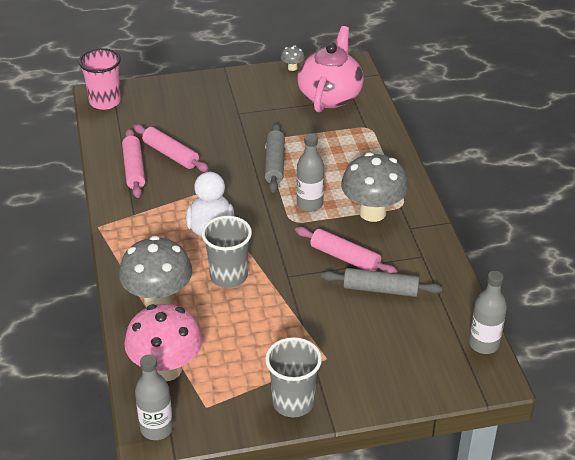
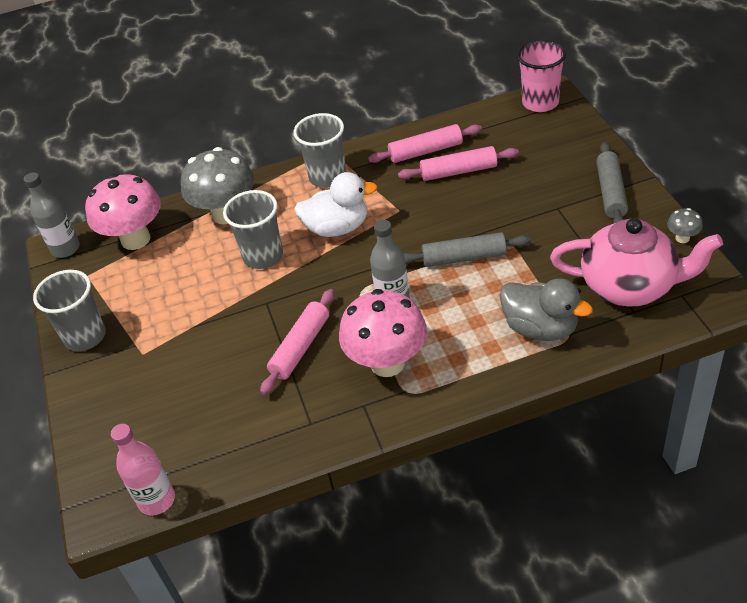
camera: 90 degrees right, 5 degrees up
pink rolling pin [133,124,209,172] -> pink rolling pin turned 45 degrees clockwise [398,146,519,181]
grey rolling pin [321,268,442,297] -> grey rolling pin moved to [596,142,628,224]
grey mushroom [341,153,408,222] -> pink mushroom [339,289,427,377]
grey bottle [469,271,507,354] -> pink bottle [111,424,175,516]
none -> grey cup [294,113,346,188]
none -> grey duck [500,279,593,341]

